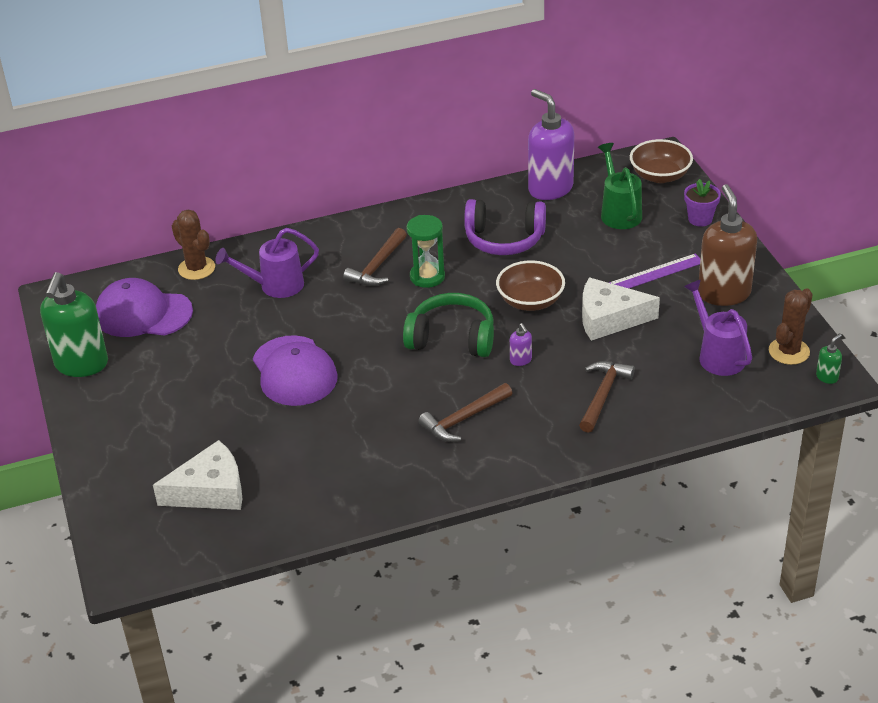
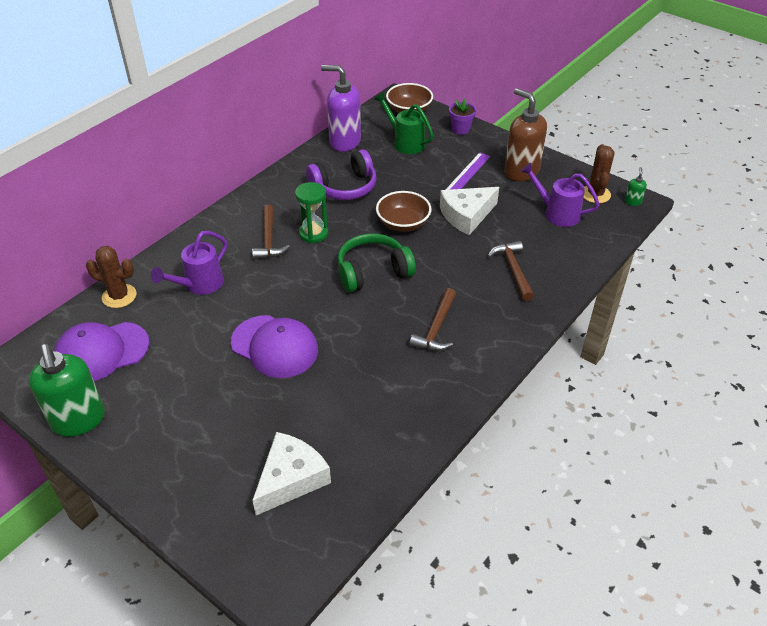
camera: 35 degrees left, 5 degrees up
purple soap dispenser [510,323,532,366] -> none

